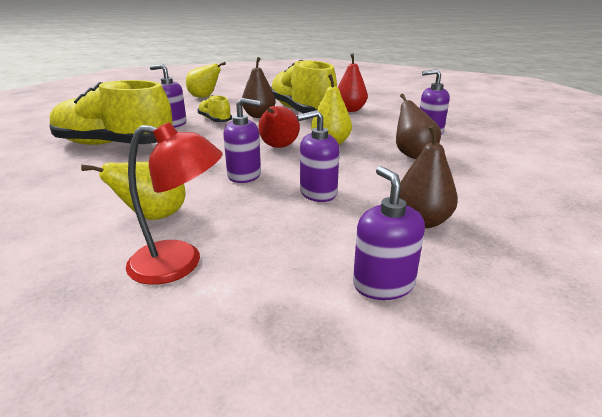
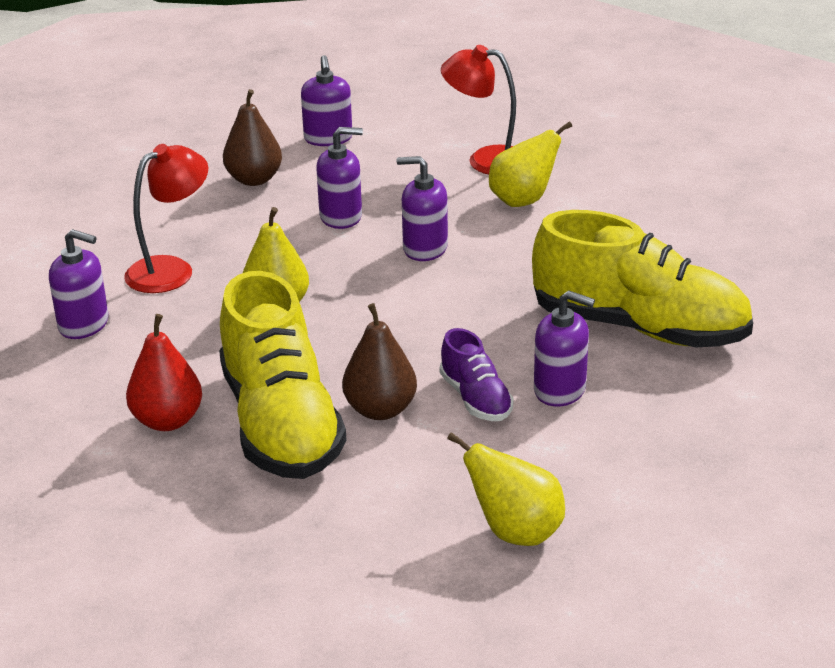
camera: 170 degrees left, 5 degrees up
yellow shoe [197,95,232,122] -> purple shoe [440,328,514,421]
red pear [258,106,300,148] -> none
brown pear [396,94,441,159] -> red lamp [124,144,208,293]

